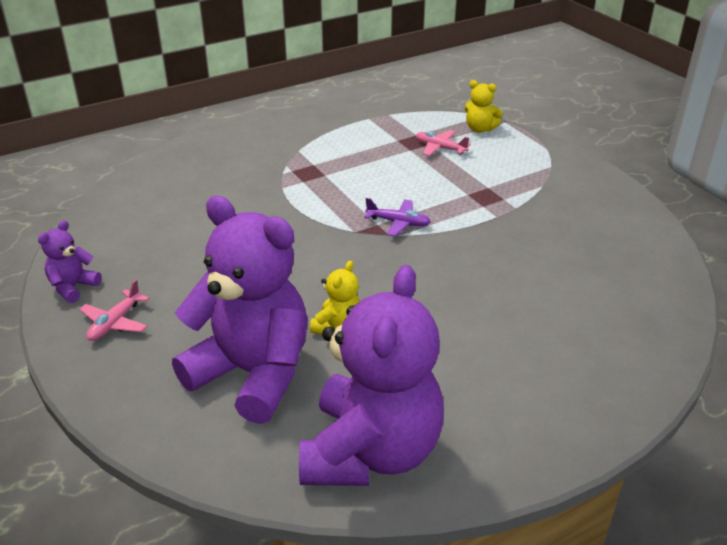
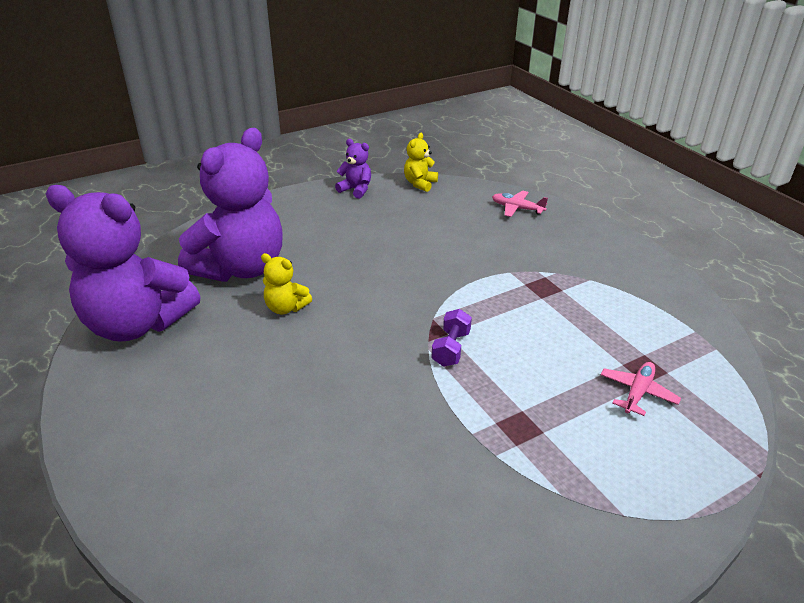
camera: 90 degrees right, 0 degrees up
pink plane [79,280,150,341] -> pink plane moved to [492,190,548,217]
purple plane [364,198,431,236] -> purple dumbbell [431,309,472,367]
yellow teddy bear [464,80,503,133] -> yellow teddy bear moved to [404,133,438,192]

